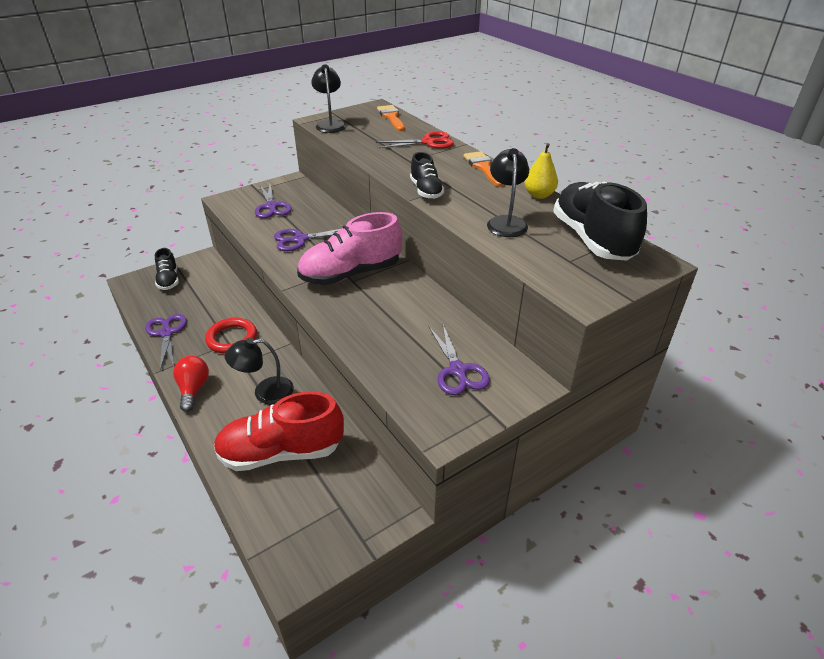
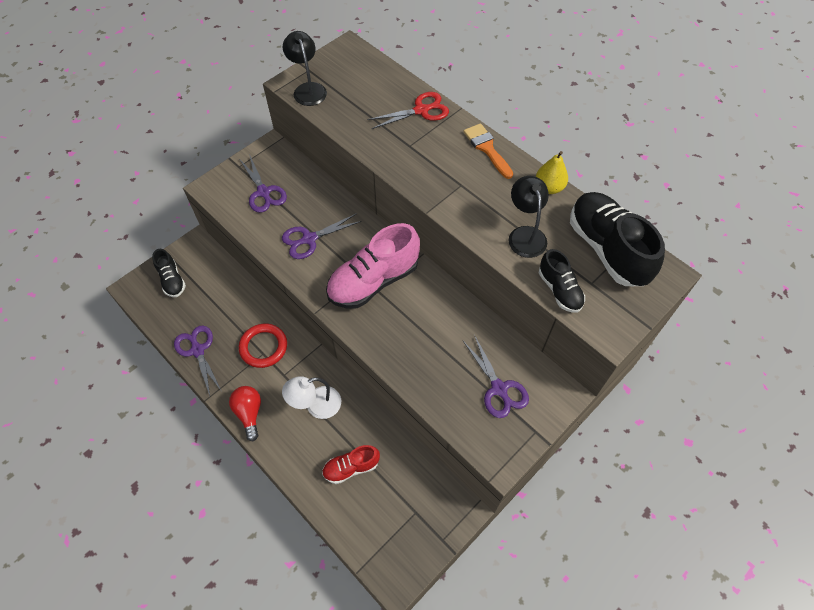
camera: 10 degrees left, 20 degrees up
red shoe [214,391,344,471] -> red shoe [322,445,380,484], size x0.54
black lamp [224,338,294,405] -> white lamp [282,376,341,419]
orange brush [377,105,405,131] -> none
black shoe [410,152,444,199] -> black shoe moved to [539,249,585,313]

